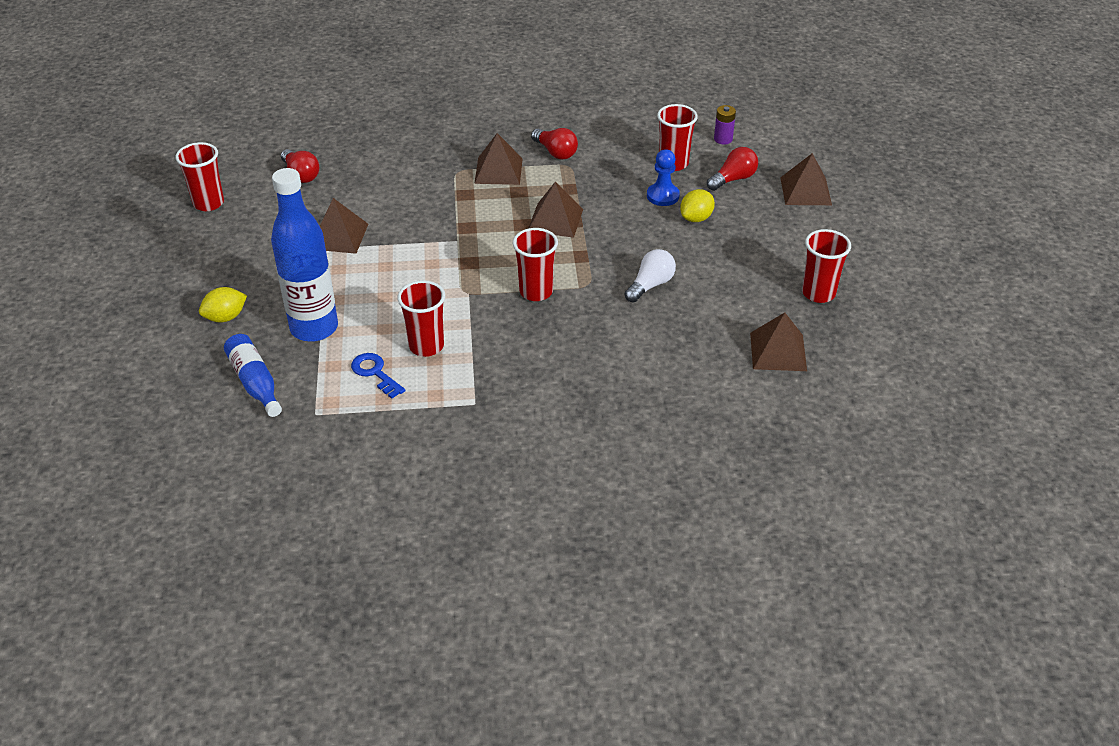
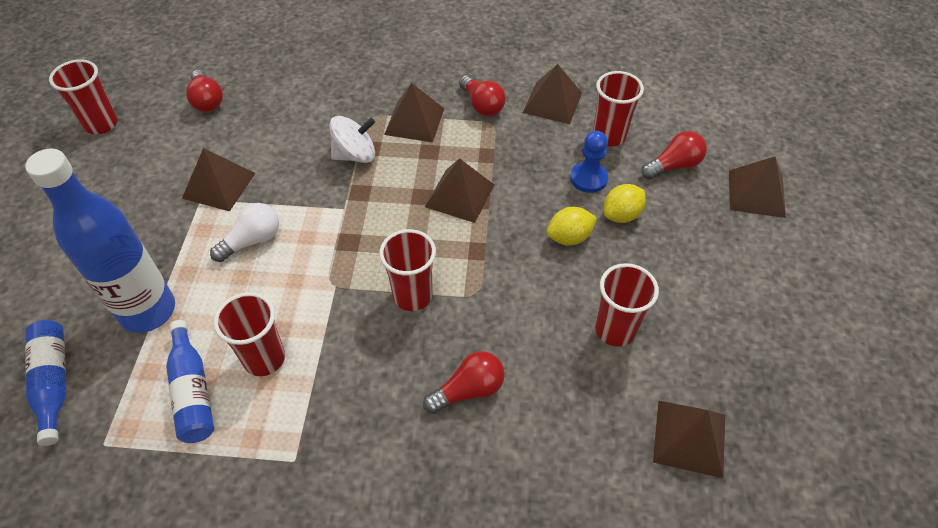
camera: 10 degrees right, 10 degrees up
yellow lemon [199,287,247,322] -> yellow lemon moved to [547,207,597,245]
blue key [351,353,406,399] -> blue bottle [166,320,214,443]
white light bulb [624,249,676,302] -> white light bulb moved to [210,203,279,262]
purple battery [714,105,736,145] -> none
red cup [802,229,851,303] -> red cup moved to [595,263,659,347]
none -> white spinning top [329,116,375,163]
none -> red light bulb [423,351,505,414]
none -> brown pyramid [523,64,582,124]

